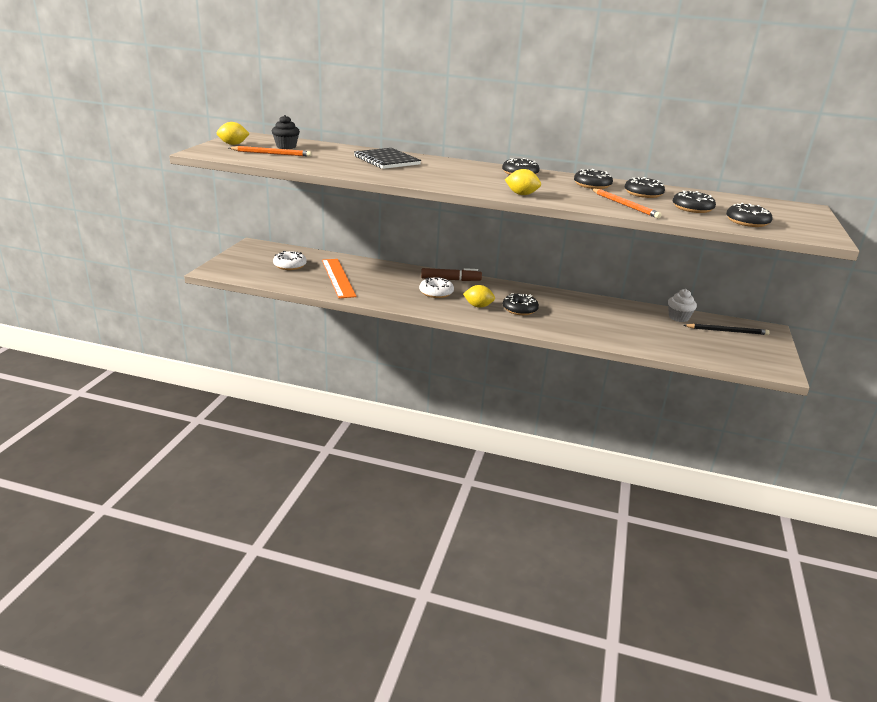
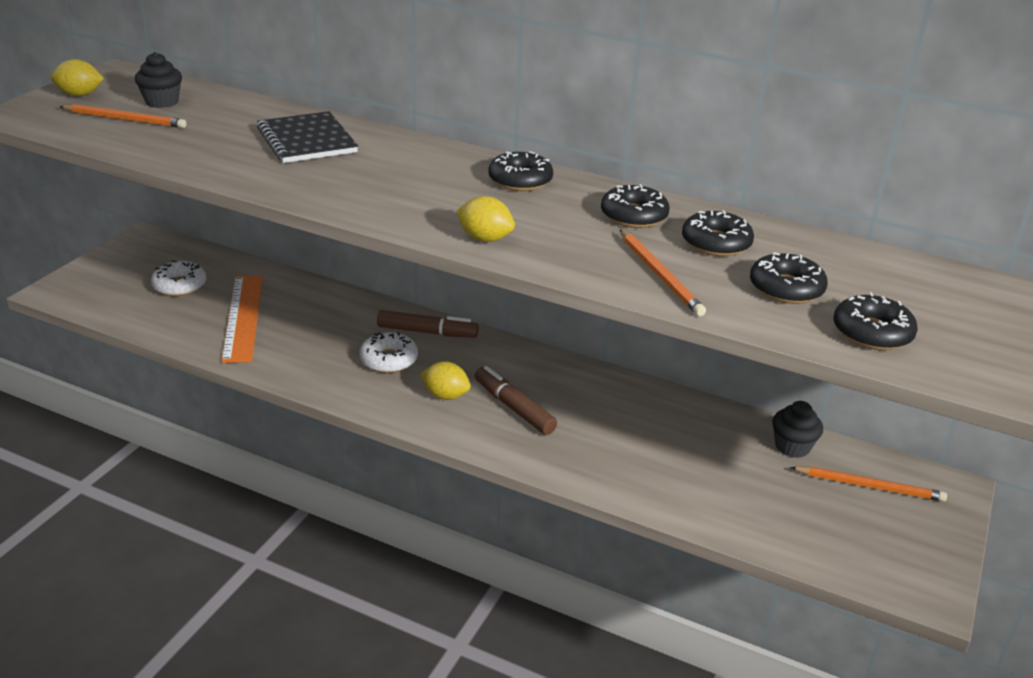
camera: 10 degrees right, 5 degrees up
black donut [503,293,539,315] -> brown marker [475,366,557,435]
white cupcake [668,289,697,322] -> black cupcake [772,401,823,458]
black pencil [684,324,770,335] -> orange pencil [790,466,947,502]

